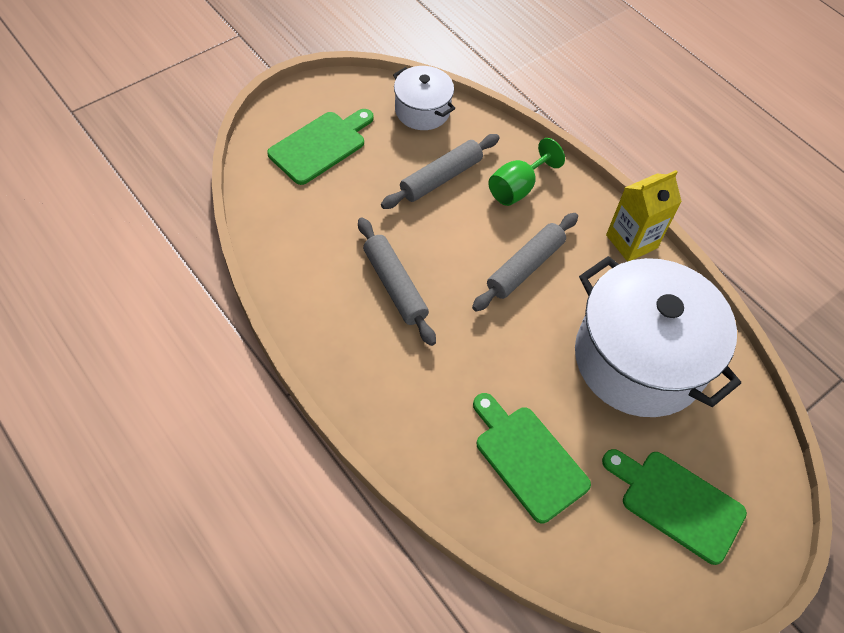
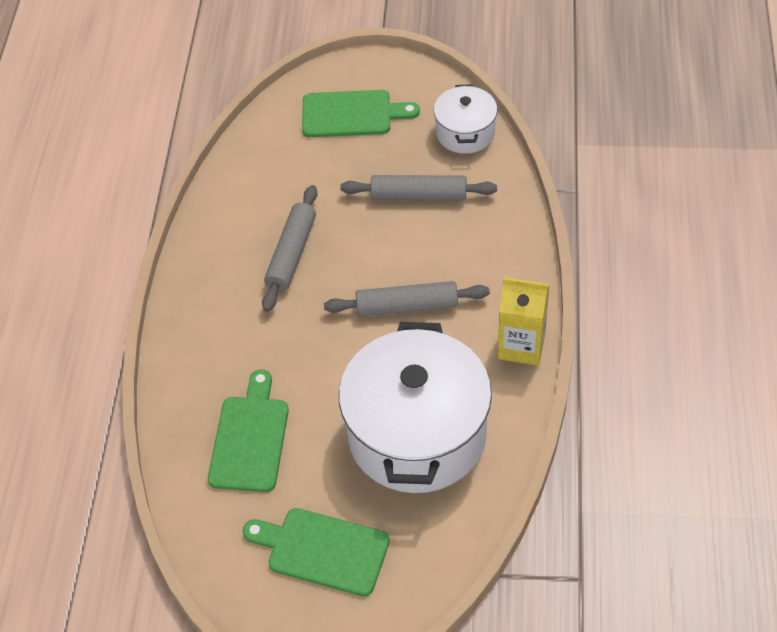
camera: 50 degrees right, 5 degrees down
green goblet [488,138,565,206] -> none
green cutting board [602,449,747,565] -> green cutting board turned 60 degrees counterclockwise [242,508,390,596]

